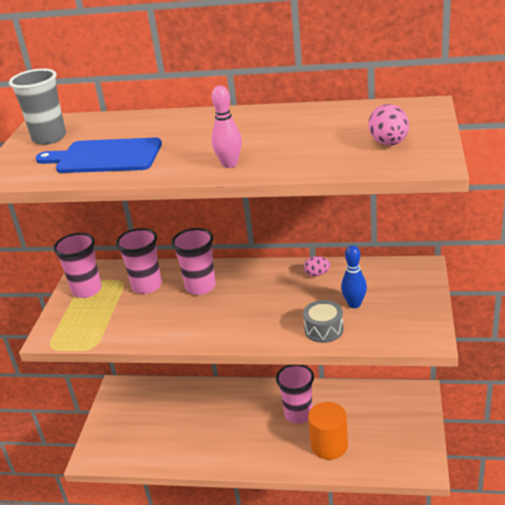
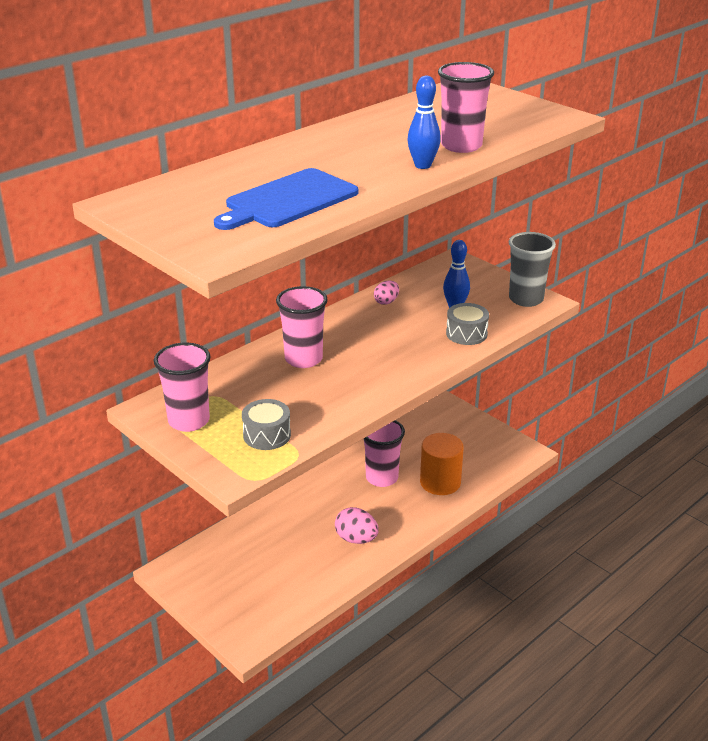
camera: 55 degrees left, 0 degrees up
grey cup [9,68,66,145] -> grey cup moved to [509,232,556,307]
pink cup [116,228,162,294] -> pink cup moved to [438,62,494,153]
pink bowling pin [211,86,242,168] -> blue bowling pin [407,75,441,169]
pink egg [368,104,409,145] -> pink egg moved to [335,507,379,544]
none -> grey drum [242,399,291,450]

